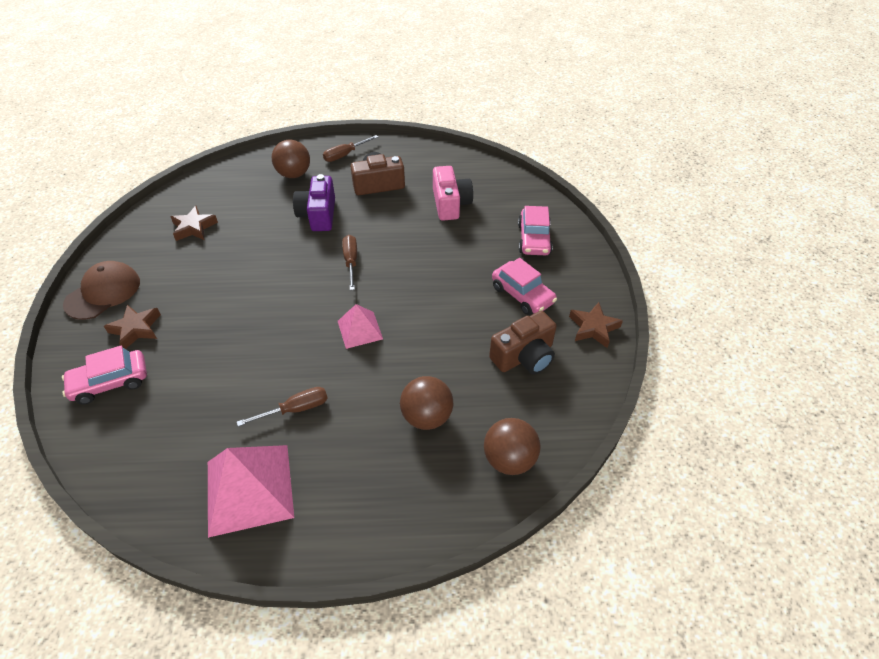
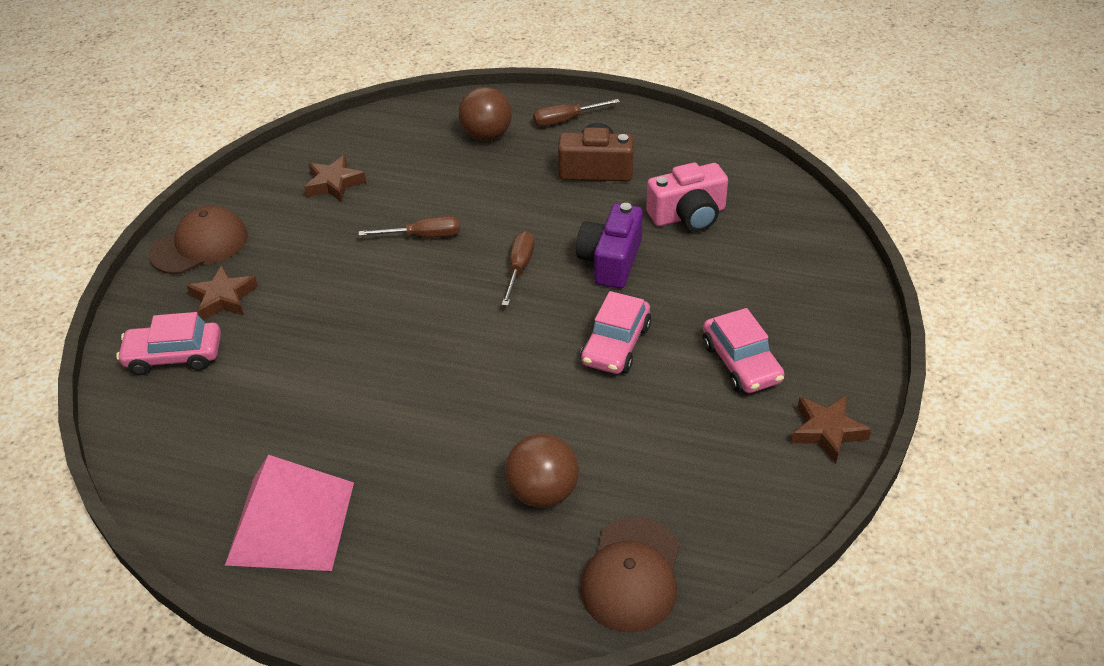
camera: 20 degrees right, 5 degrees down
brown screwdriver [237,387,328,427] -> brown screwdriver moved to [359,216,460,237]
purple camera [293,174,335,231] -> purple camera moved to [576,203,643,289]
pink pyramid [338,304,383,349] -> none
pink camera [433,166,473,221] -> pink camera turned 60 degrees clockwise [646,162,728,232]
brown ball [484,418,541,475] -> brown cap [580,517,680,633]
brown camera [489,311,557,374] -> none
pink car [518,206,553,255] -> pink car moved to [580,291,651,374]

